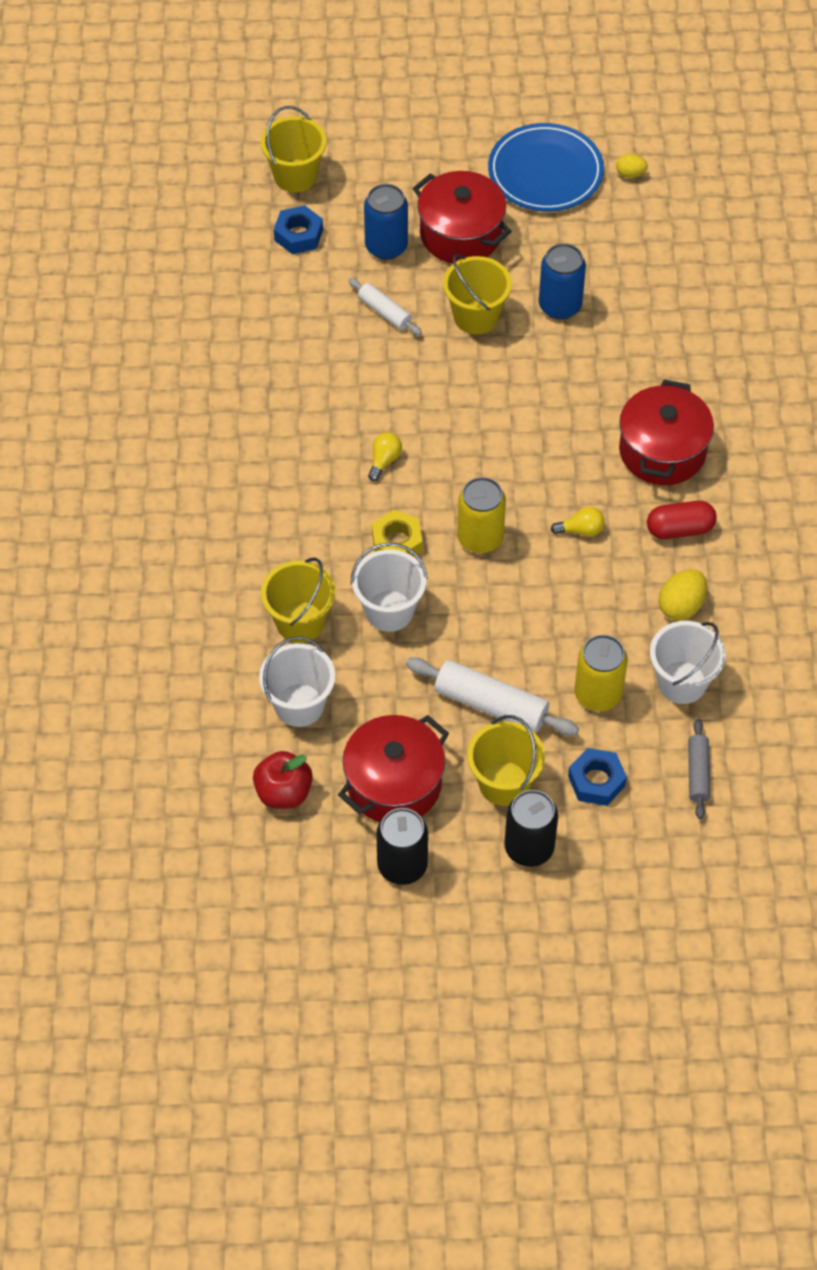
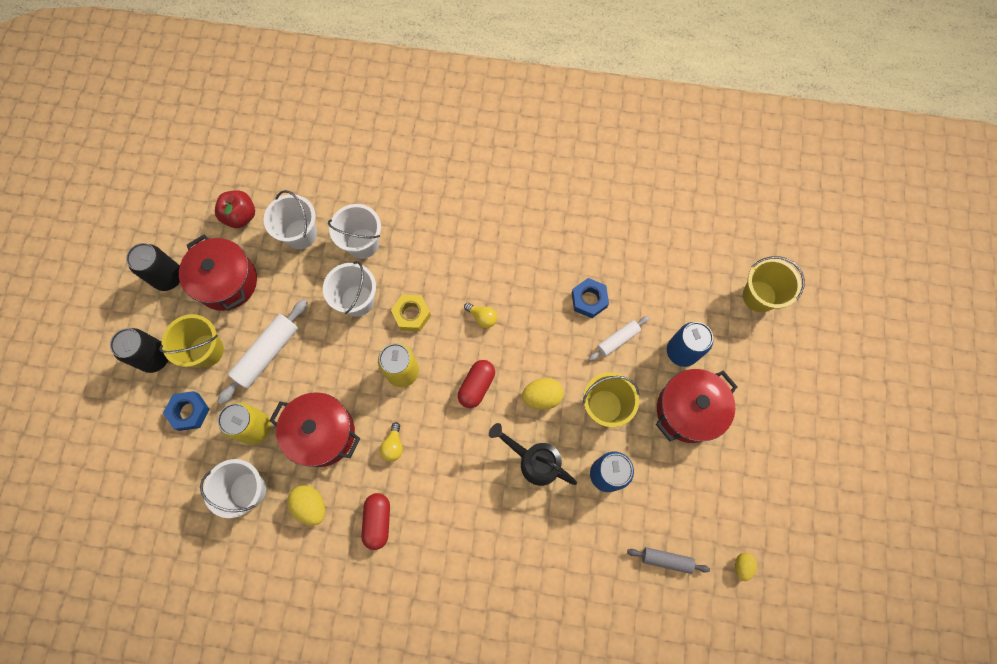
camera: 100 degrees right, 15 degrees up
yellow bucket [261,558,335,643] -> white bucket [328,204,381,259]
blue nut [274,205,323,254] -> blue nut moved to [572,278,609,318]
blue plate [488,123,604,212] -> none
red pot [619,379,714,485] -> red pot moved to [269,392,360,467]
grey rolling pin [688,719,710,819] -> grey rolling pin moved to [627,547,710,574]
none -> red capsule [458,360,495,408]
none -> black watering can [489,423,577,486]
none -> yellow egg [522,378,564,410]

